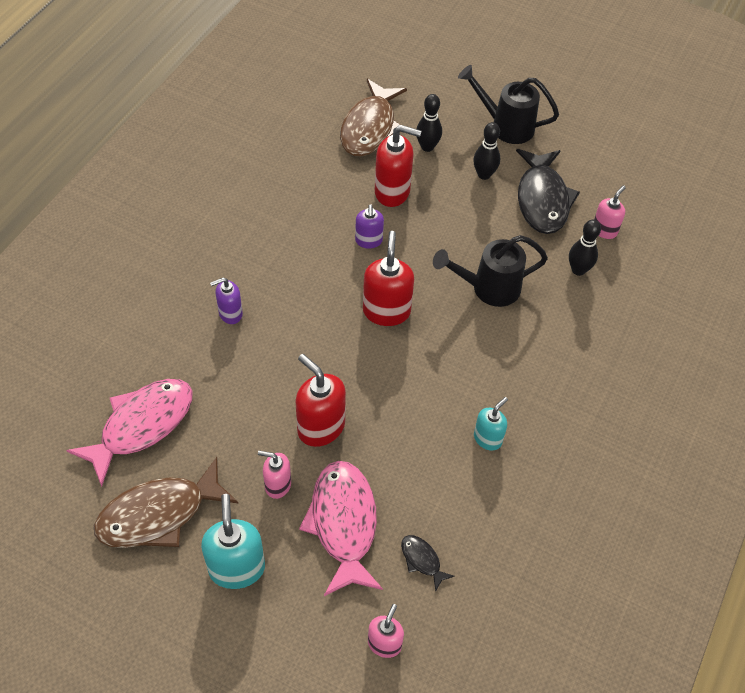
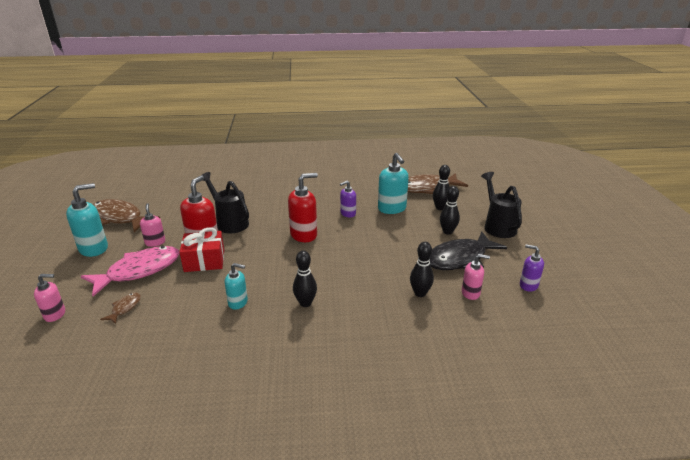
camera: 60 degrees right, 25 degrees down
pink fish [66,379,192,487] -> none
purple soap dispenser [210,278,243,324] -> purple soap dispenser moved to [520,244,544,292]
red soap dispenser [375,125,421,207] -> turquoise soap dispenser [378,153,409,214]
black fish [401,535,455,592] -> brown fish [100,293,141,324]
black watering can [433,235,548,307] -> black watering can moved to [202,172,249,233]
none -> red gift [179,227,224,272]
none -> black bowling pin [293,251,317,307]

